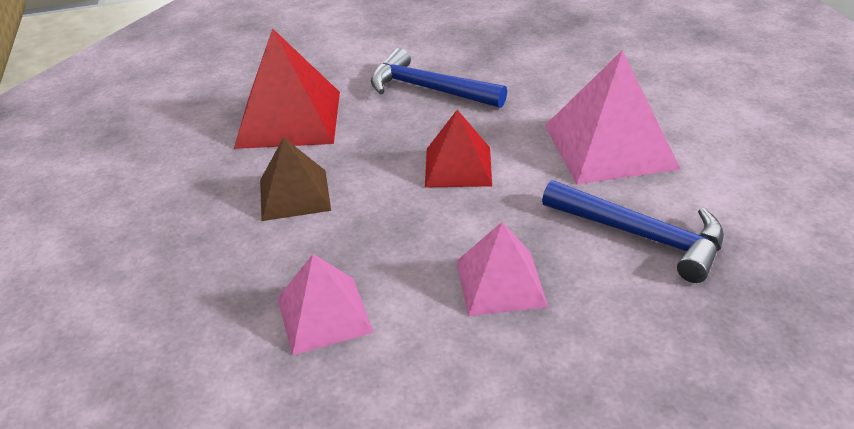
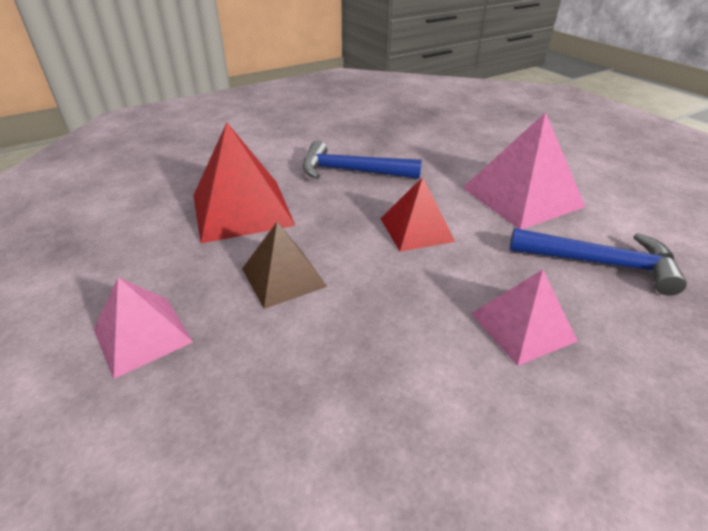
camera: 20 degrees left, 0 degrees up
pink pyramid [278,254,374,355] -> pink pyramid moved to [94,277,193,379]

